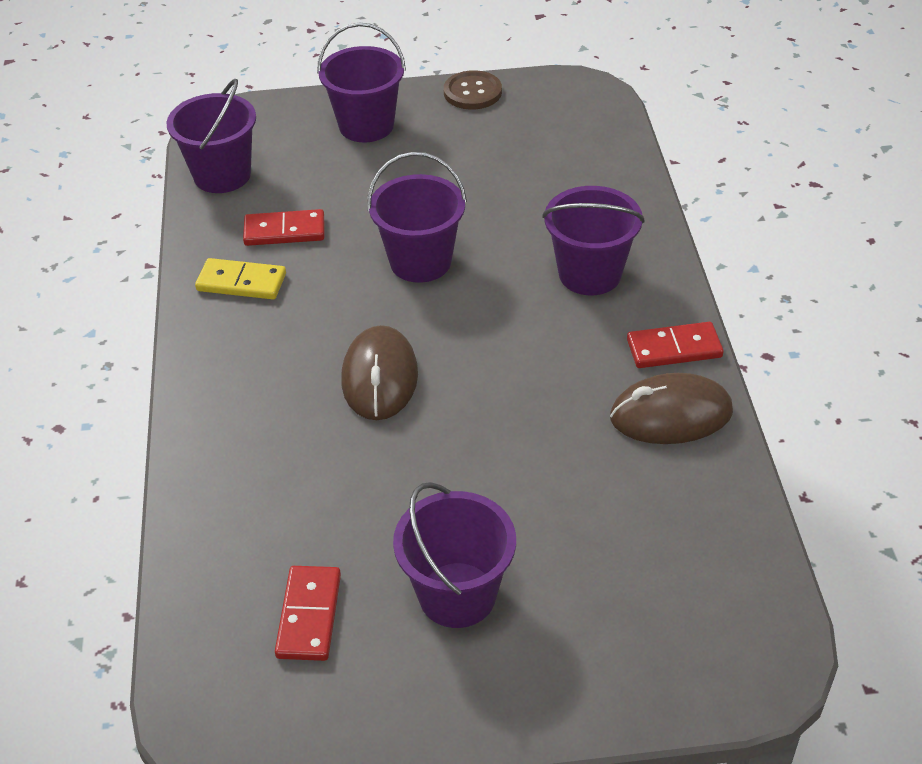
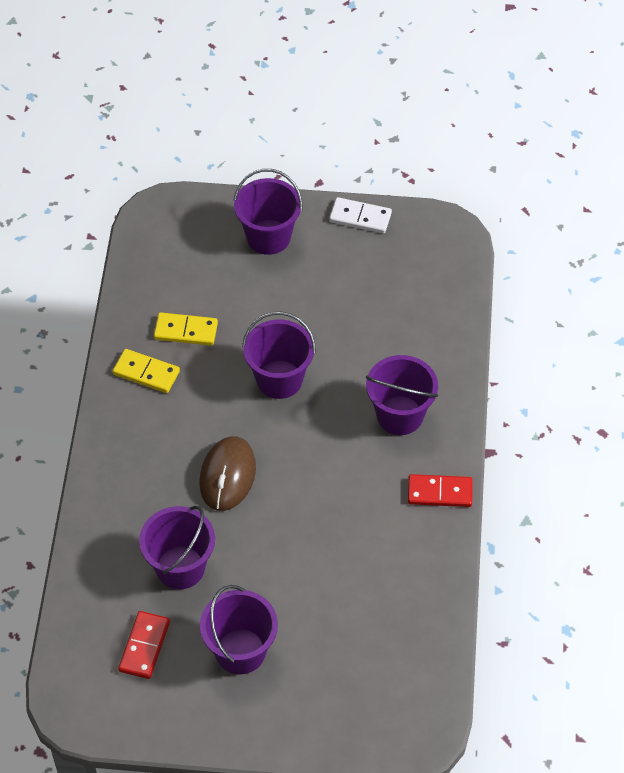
camera: 10 degrees right, 10 degrees up
purple bucket [166,79,256,193] -> purple bucket moved to [139,506,215,589]
red domino [243,209,324,246] -> yellow domino [154,312,218,346]
brown button [444,70,502,110] -> white domino [329,197,392,233]
brown mouse [610,373,733,444] -> none

